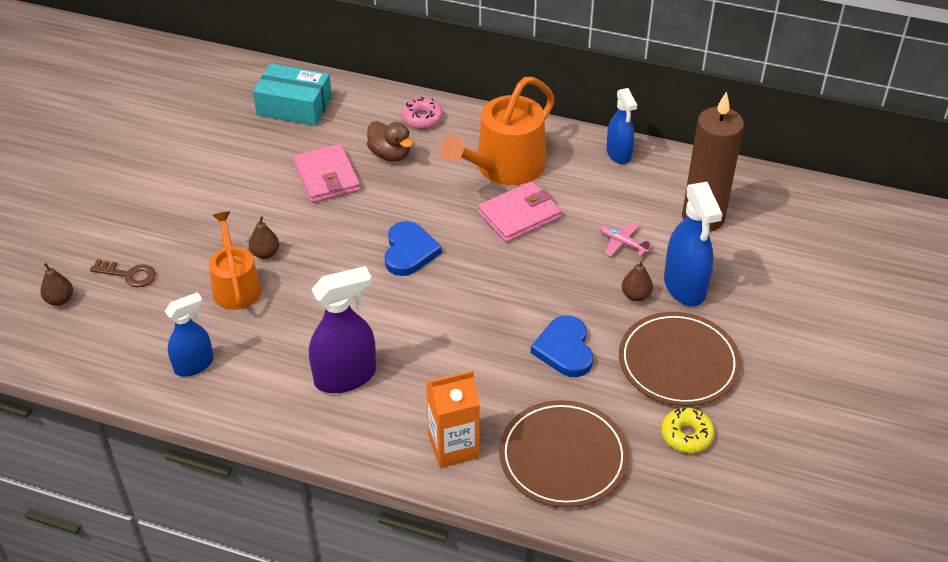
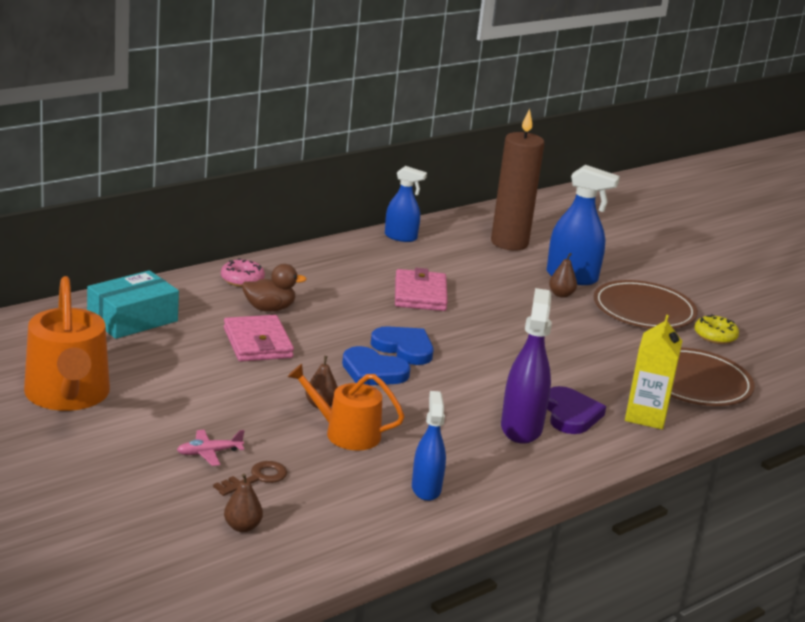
camera: 60 degrees left, 20 degrees down
pink wallet [293,144,360,203] -> pink wallet turned 60 degrees clockwise [224,315,294,362]
orange carton [426,370,480,468] -> yellow carton [625,315,682,429]
orange watering can [440,77,555,185] -> orange watering can moved to [24,276,110,411]
blue heart [531,315,593,377] -> blue heart moved to [342,346,411,385]
pink plane [600,222,652,257] -> pink plane moved to [177,430,244,466]
none -> purple heart [547,386,606,434]

